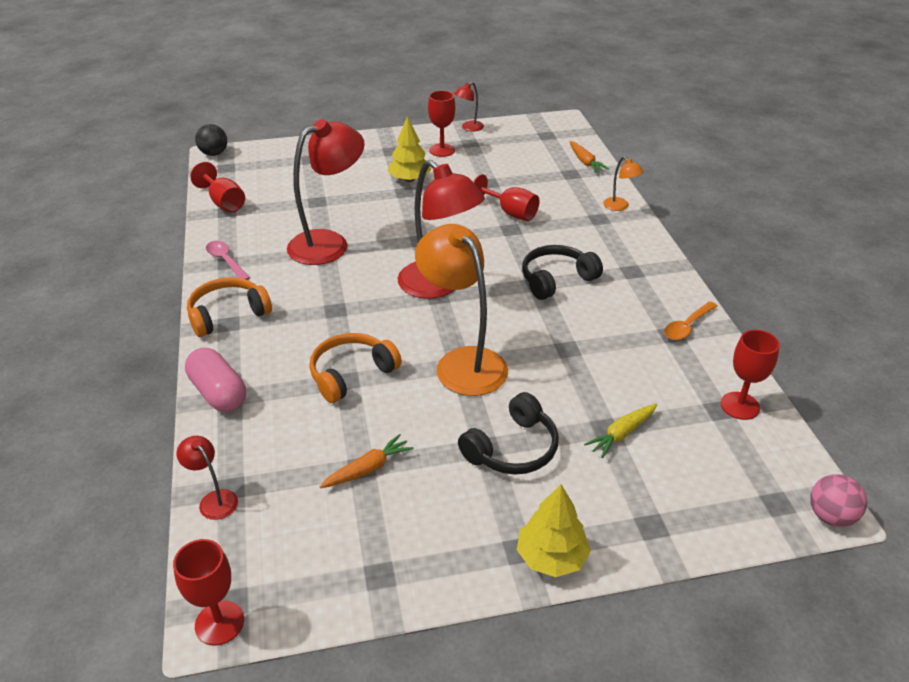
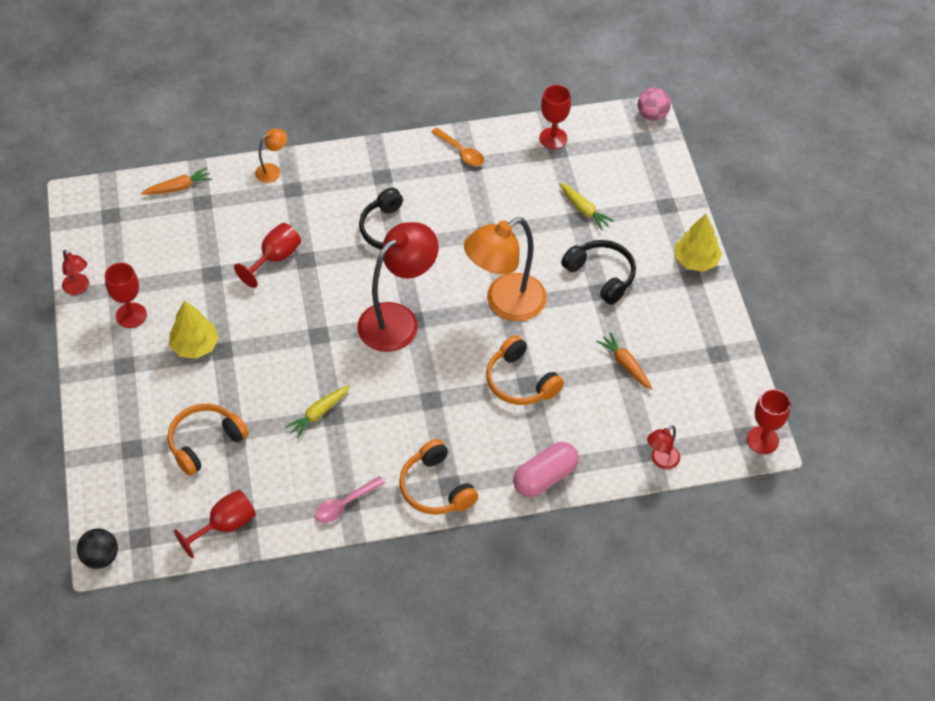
camera: 90 degrees left, 15 degrees up
red lamp [287,119,365,265] -> yellow carrot [285,385,350,438]
none -> orange headphones [168,404,249,476]

